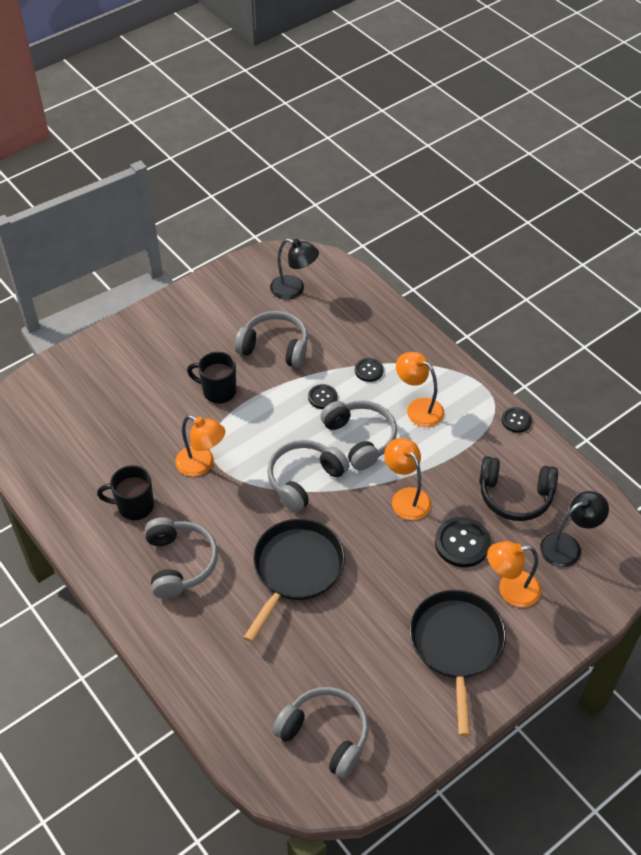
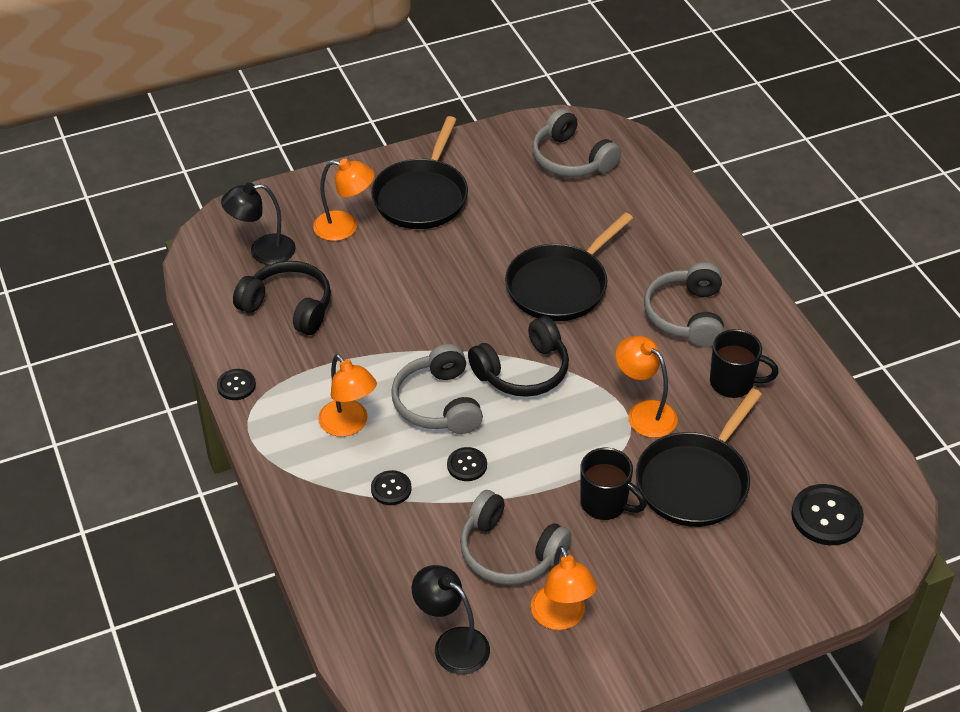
camera: 165 degrees left, 5 degrees down
grey headphones [267,440,350,513] -> black headphones [468,316,569,397]
orange lamp [384,438,431,520] -> orange lamp moved to [531,546,597,630]
black button [435,517,491,567] -> black button moved to [791,484,864,545]
none -> black pan [636,388,762,527]

